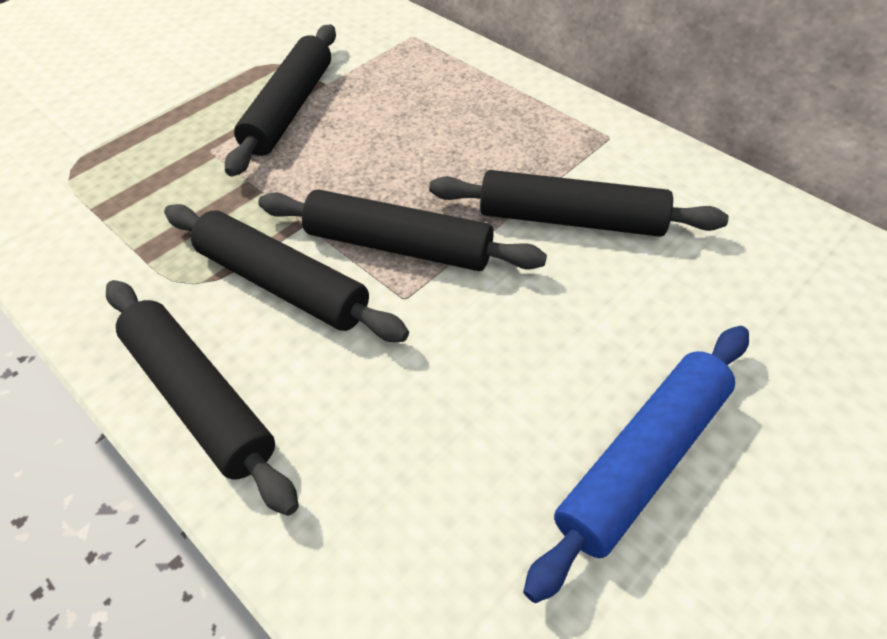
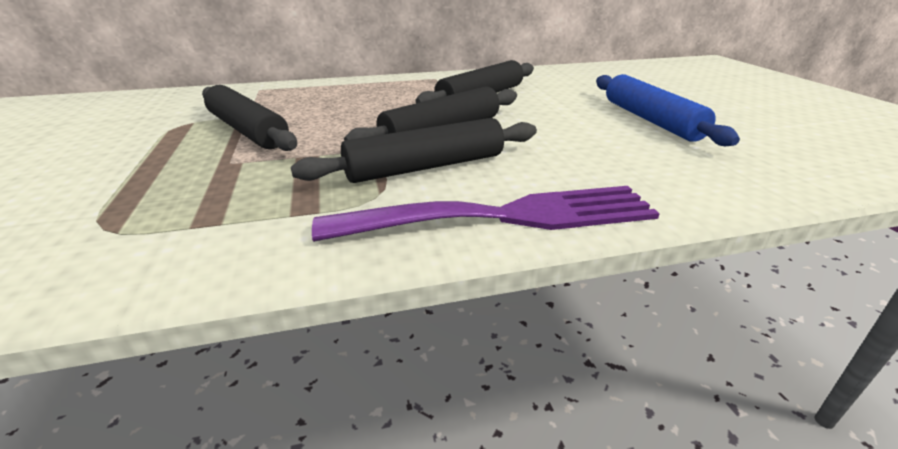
camera: 60 degrees left, 20 degrees down
black rolling pin [106,280,299,516] -> purple fork [312,186,660,242]

